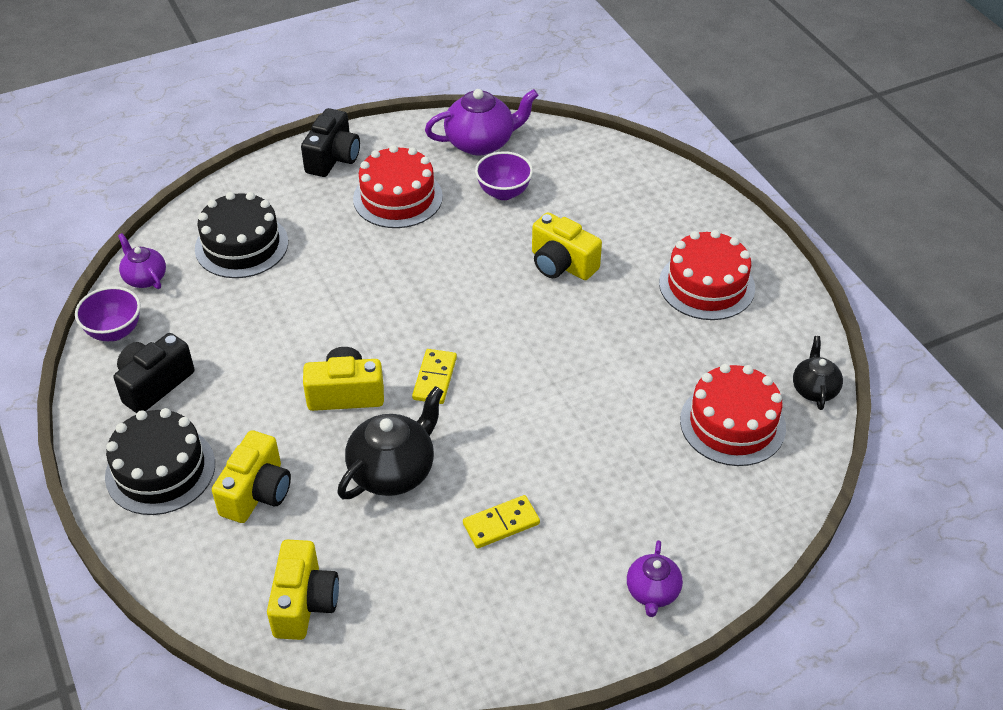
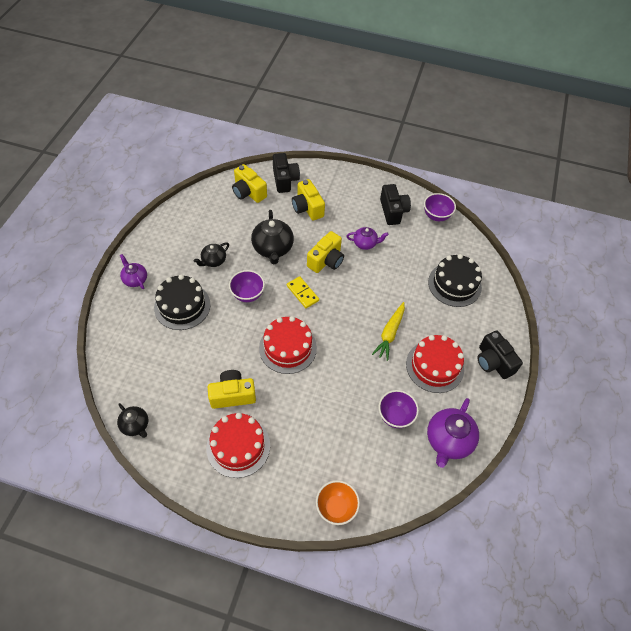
camera: 130 degrees right, 10 degrees up
black cake [105,408,215,515] -> black cake moved to [154,275,210,330]
purple teapot [118,233,166,289] -> purple teapot moved to [346,227,388,250]
yellow domino [463,495,540,548] -> black teapot [194,242,229,267]
yellow camera [532,212,602,280] -> yellow camera moved to [208,370,256,409]
red cake [680,364,786,466] -> red cake moved to [259,316,317,374]
none -> purple bowl [229,270,265,302]
none -> black camera [273,153,300,193]
none -> orange bowl [316,480,360,525]
none -> yellow carrot [372,302,405,361]

